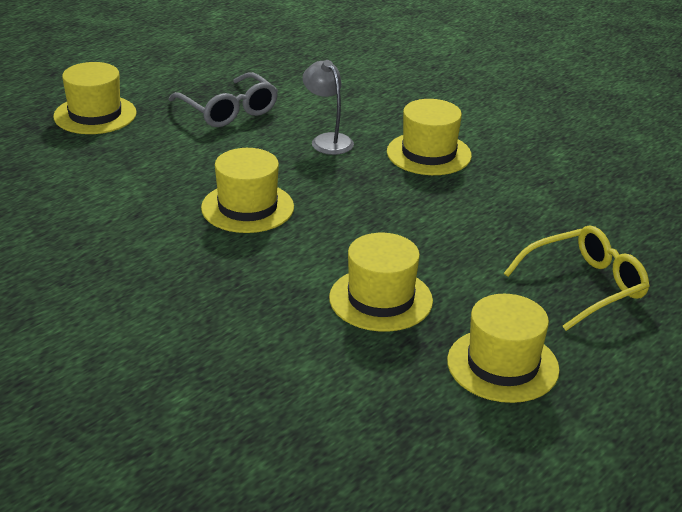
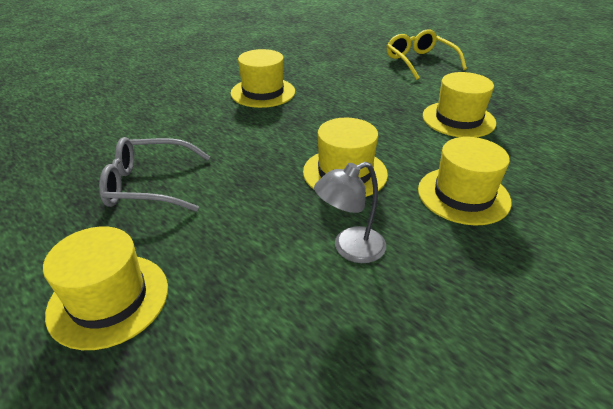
camera: 85 degrees left, 5 degrees up
grey glasses [169,72,278,127] -> grey glasses turned 150 degrees counterclockwise [99,137,210,211]
grey lamp [302,60,354,155] -> grey lamp moved to [314,162,386,263]
yellow hat [447,294,560,403] -> yellow hat moved to [418,137,512,226]

